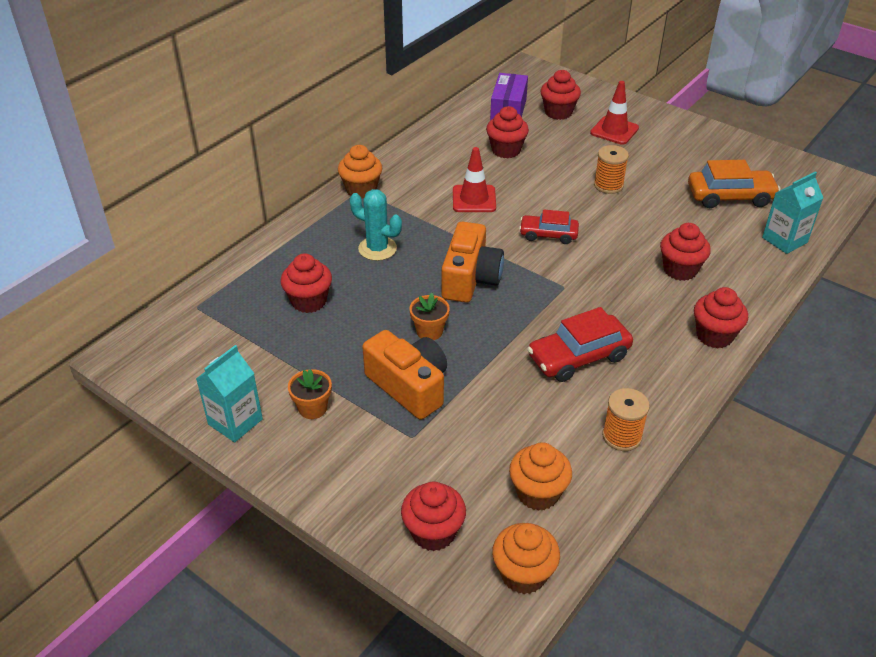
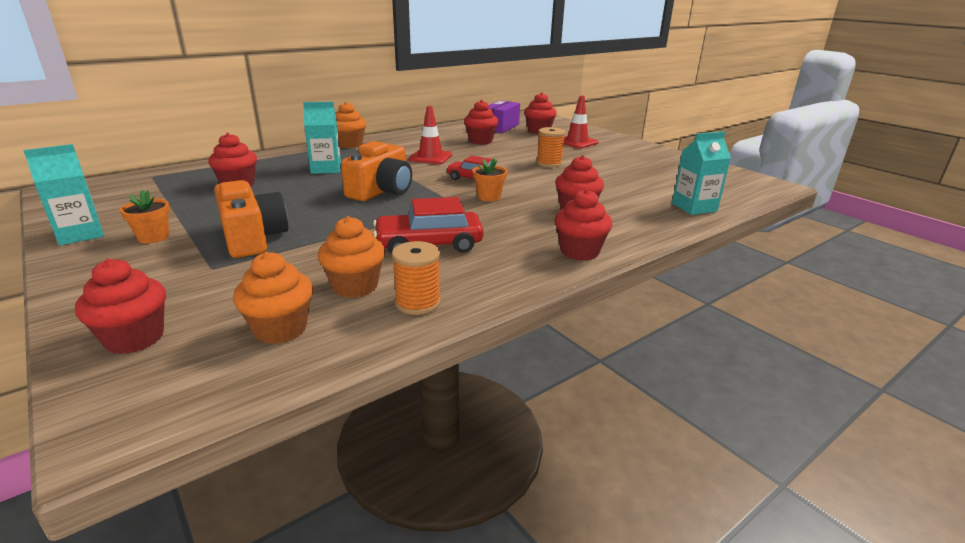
camera: 15 degrees right, 15 degrees down
turquoise cactus [350,189,402,261] -> turquoise carton [303,102,341,174]
orange flower pot [409,293,450,340] -> orange flower pot moved to [472,158,507,201]
orange cupcake [492,523,560,594] -> orange cupcake moved to [318,216,385,298]
orange car [688,160,780,208] -> none

